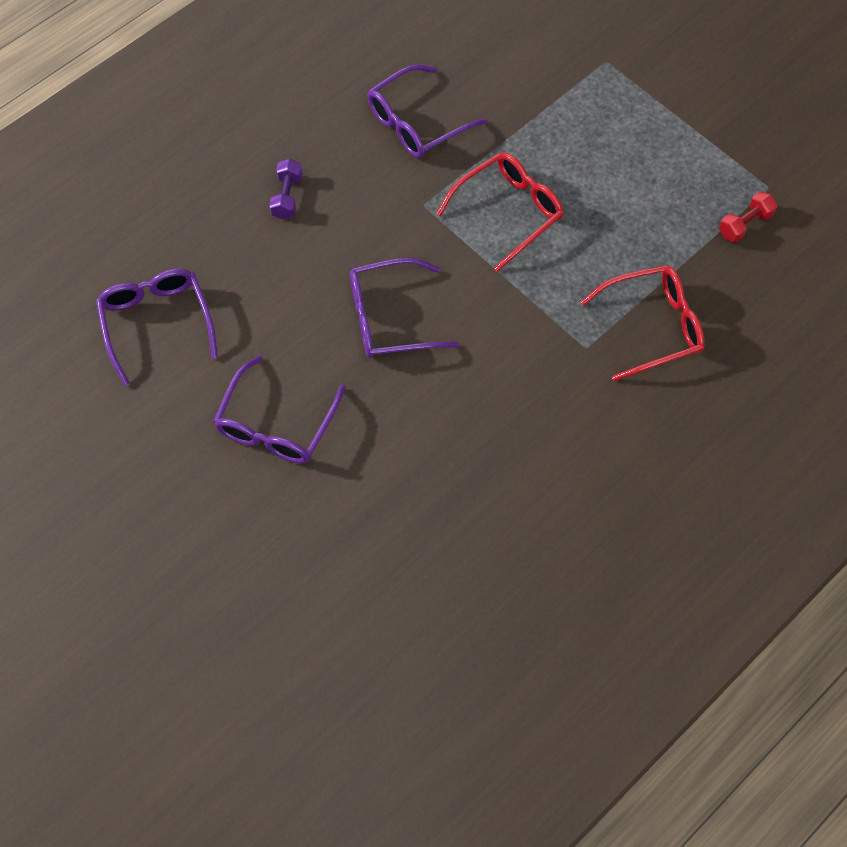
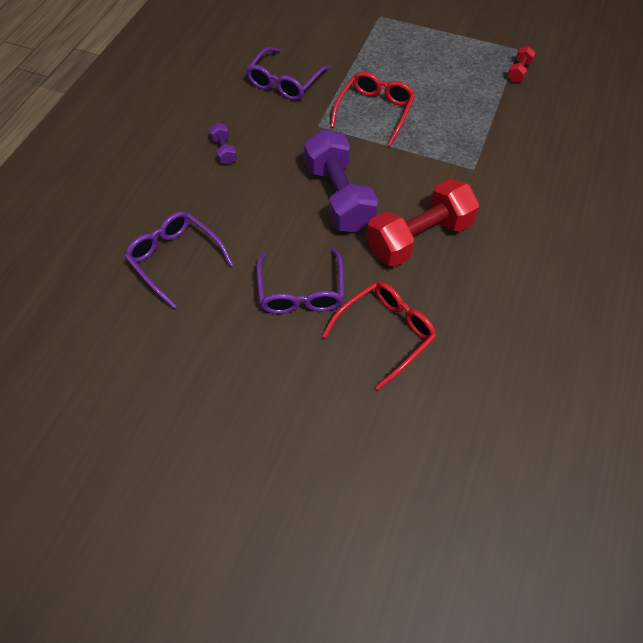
camera: 25 degrees left, 5 degrees down
purple glasses [350,258,459,358] -> purple dumbbell [304,129,378,233]
red glasses [581,265,705,381] -> red glasses moved to [322,281,437,390]
none -> red dumbbell [366,179,480,267]

